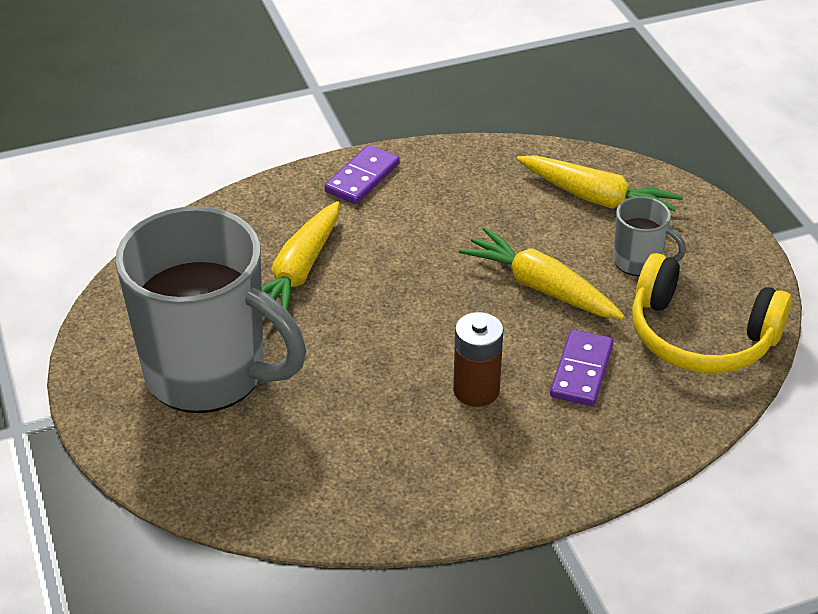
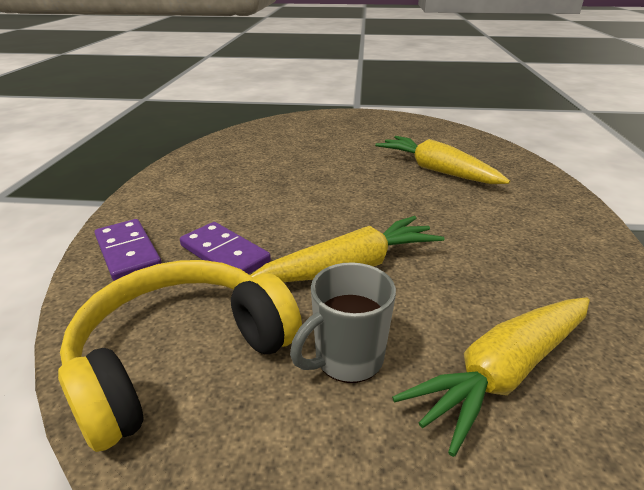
camera: 115 degrees right, 10 degrees down
grey mug [115,206,306,413] -> none
purple domino [325,145,400,204] -> purple domino moved to [95,219,162,281]
brown battery [453,312,504,407] -> none

